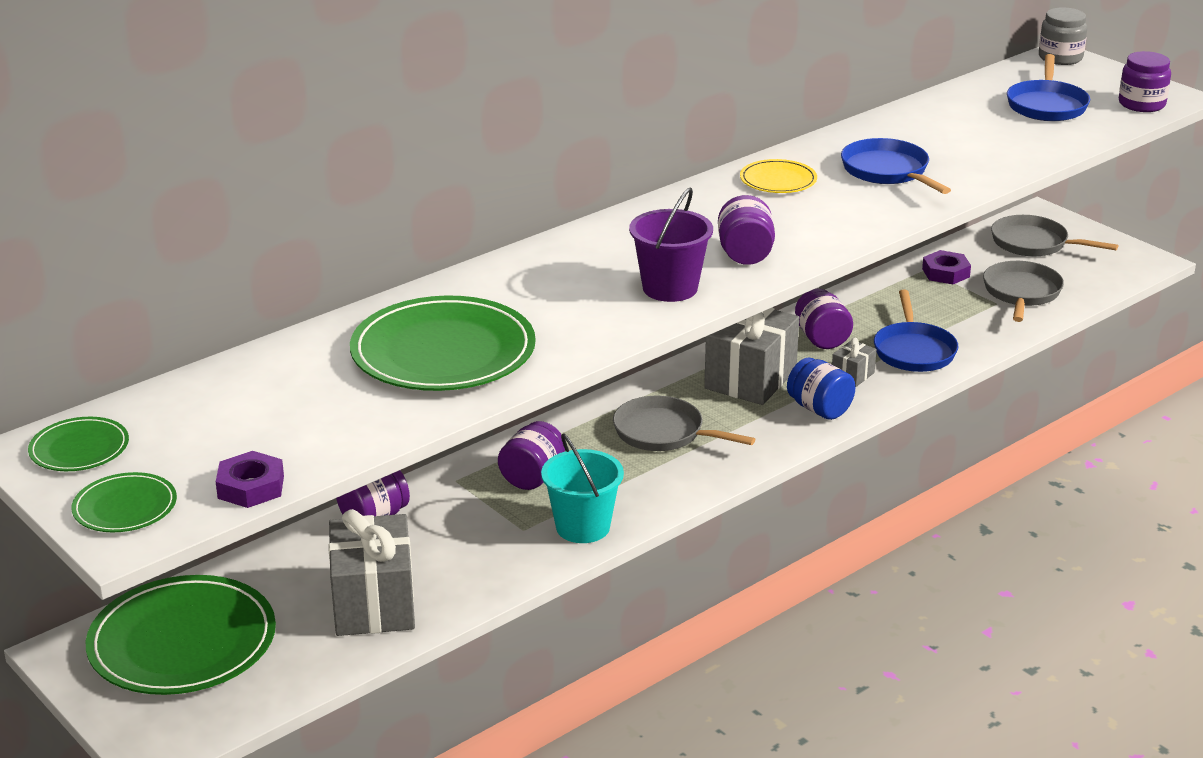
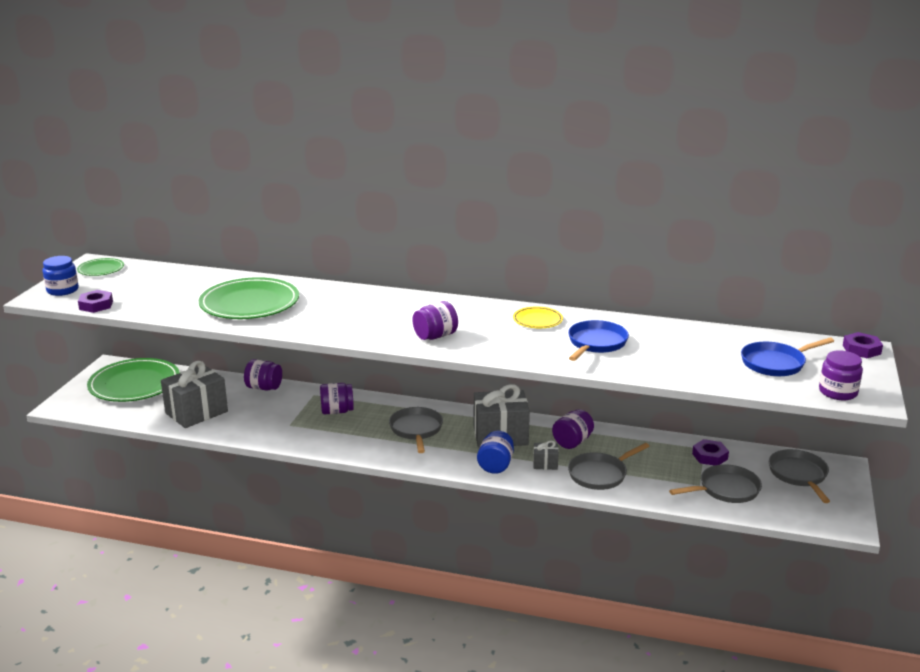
camera: 55 degrees right, 5 degrees down
green plate [71,472,177,532] -> blue jar [42,256,79,296]
turquoise bucket [541,433,624,543] -> none
purple bucket [629,188,713,302] -> none
blue pan [874,290,959,372] -> grey pan [568,443,650,490]
grey jar [1039,7,1087,65] -> purple nut [843,332,883,358]

